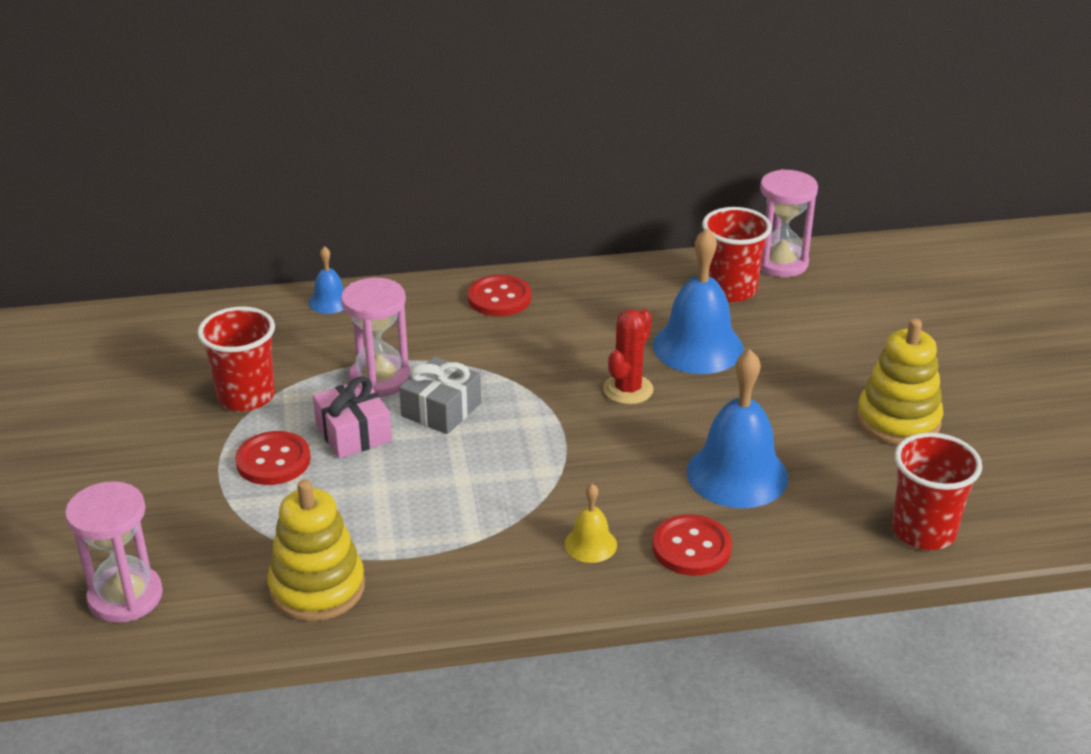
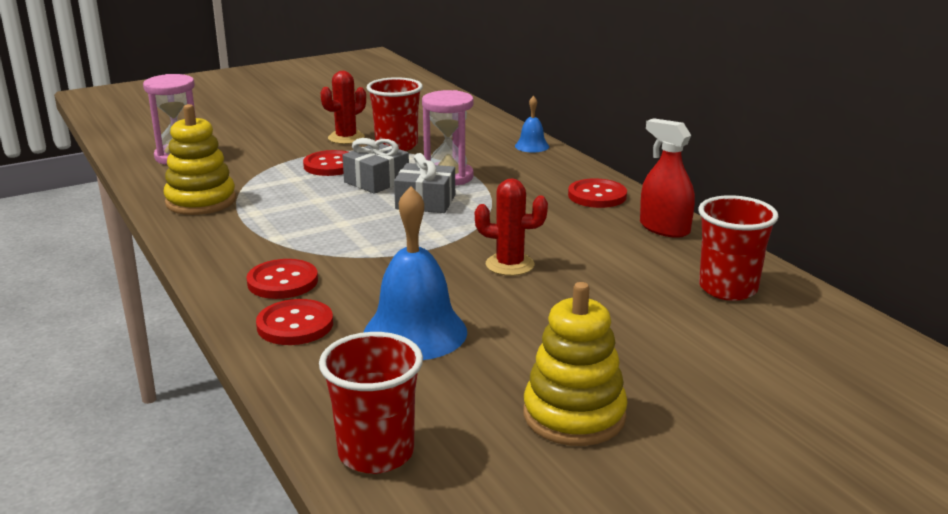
camera: 70 degrees right, 10 degrees down
pink gift [313,376,392,459] -> grey gift [342,138,409,194]
yellow bell [564,484,617,563] -> red button [246,259,318,299]
blue bell [653,228,744,374] -> none
pink hourglass [760,169,818,277] -> none
none -> red cactus [320,71,366,144]
none -> red spray bottle [640,118,695,238]

